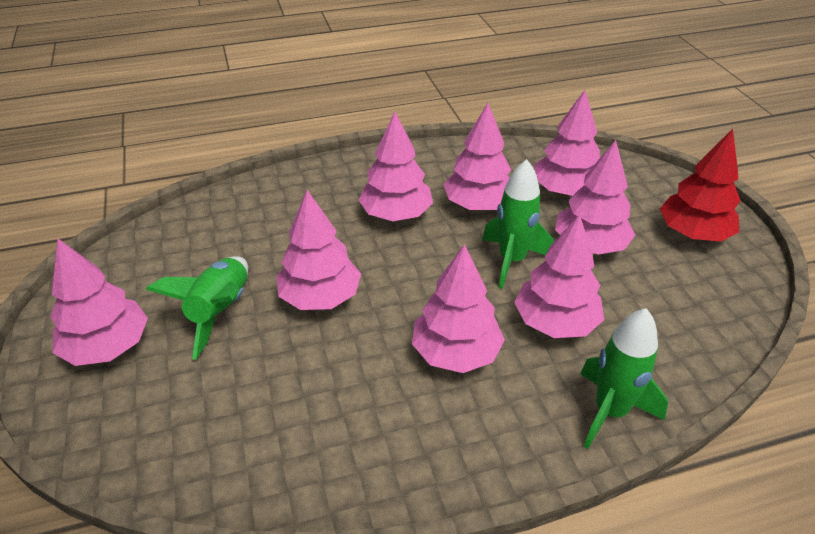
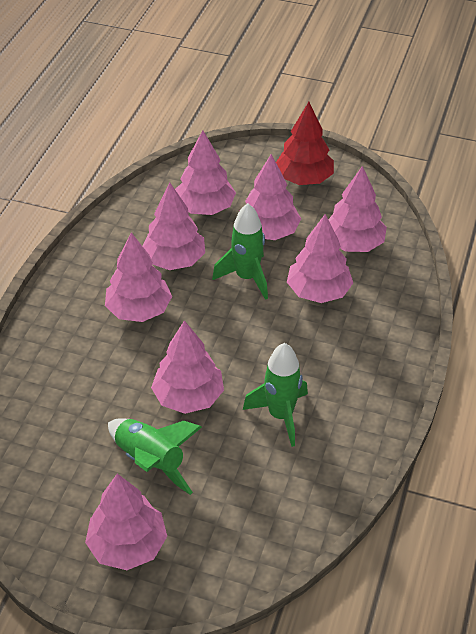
camera: 55 degrees left, 5 degrees up
pink tree [412,244,505,373] -> pink tree moved to [328,166,387,252]
green rocket [580,308,668,449] -> green rocket moved to [243,343,308,447]

